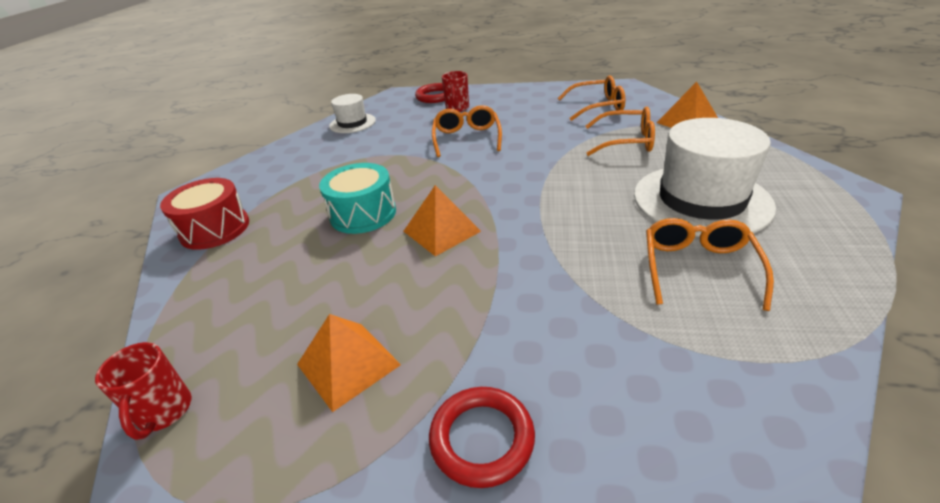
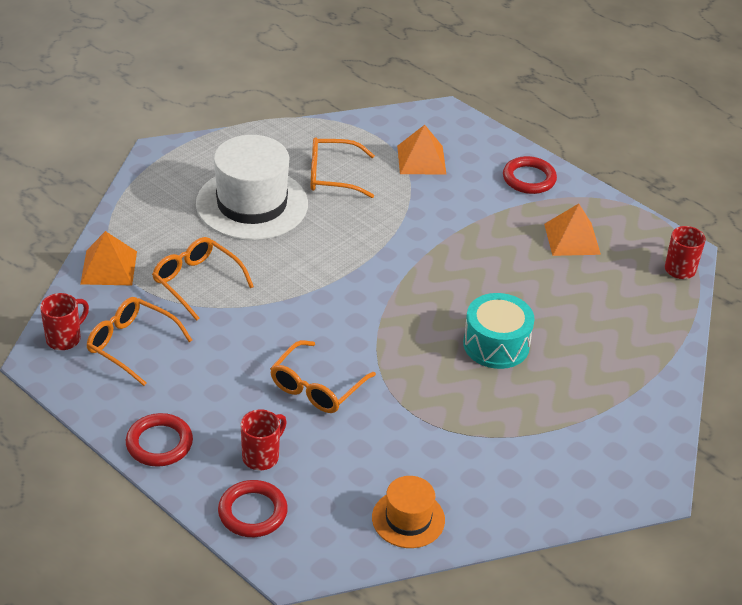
camera: 150 degrees left, 5 degrees up
red drum [160,178,249,250] -> none
white hat [329,94,376,133] -> orange hat [372,476,445,548]
orange pyramid [403,185,481,256] -> orange pyramid moved to [397,125,446,175]
orange glasses [646,218,774,311] -> orange glasses turned 45 degrees clockwise [311,137,375,198]
none -> red mug [40,293,89,350]
none -> red ring [126,413,193,467]

